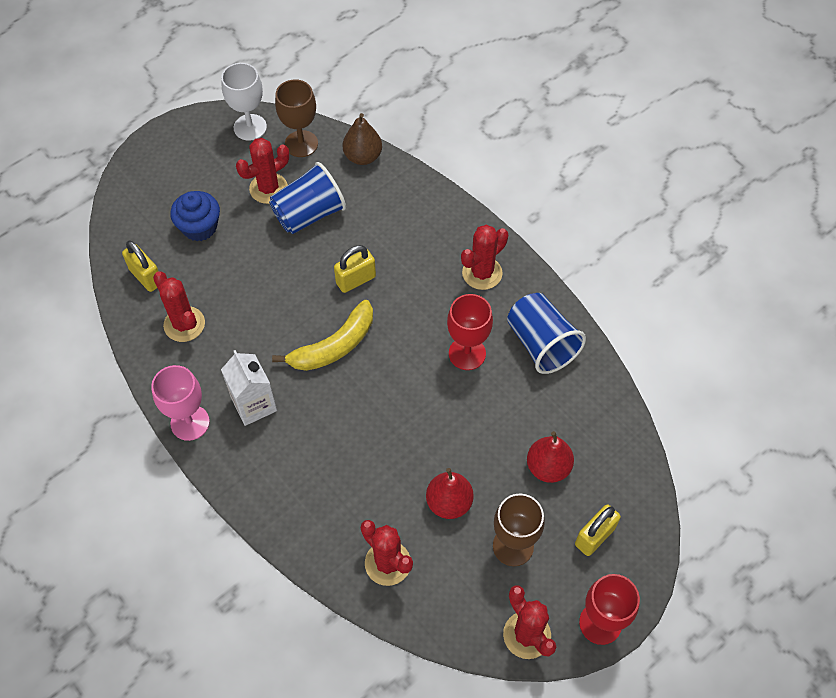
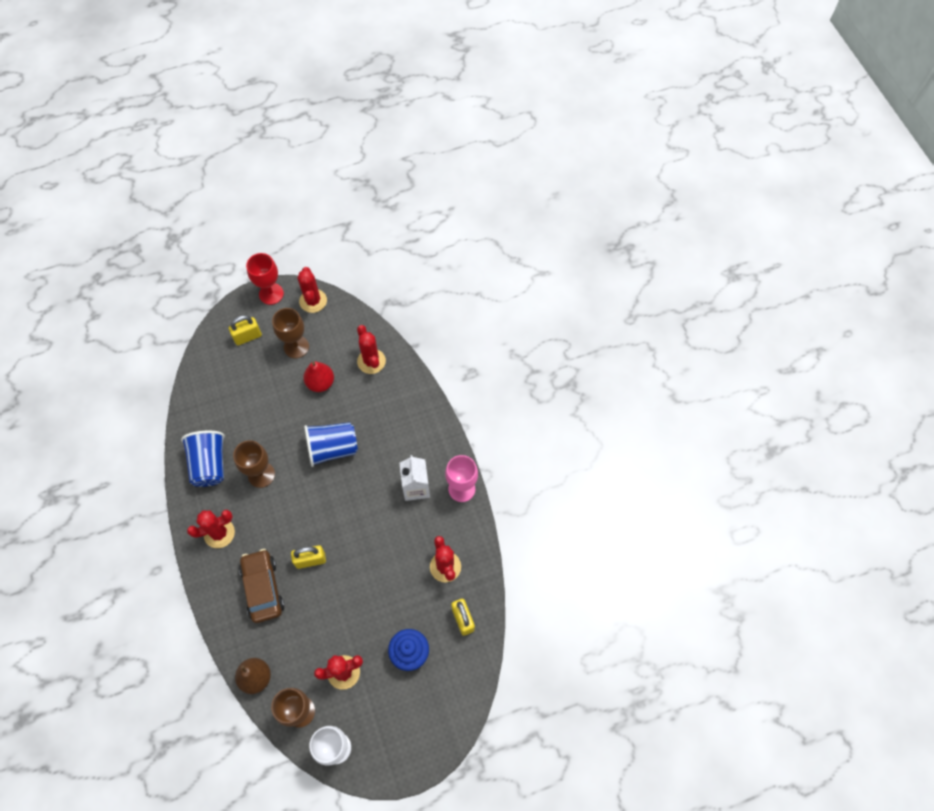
camera: 160 degrees left, 5 degrees up
blue cup [269,162,346,234] -> blue cup moved to [304,422,358,467]
yellow banana [272,300,373,371] -> none
red goblet [447,294,493,370] -> brown goblet [233,440,275,488]
red pear [527,431,574,483] -> none
none -> brown car [239,549,285,623]

